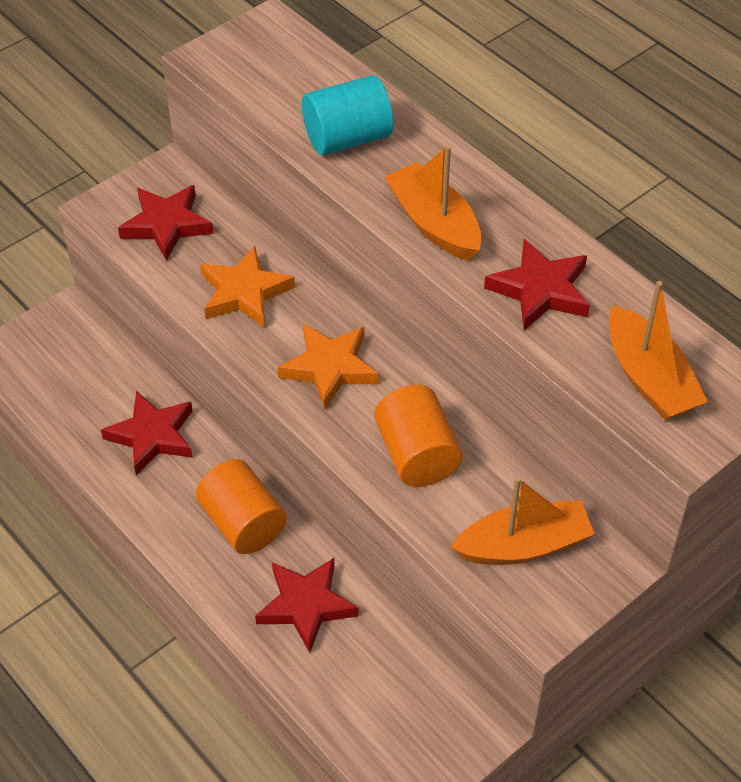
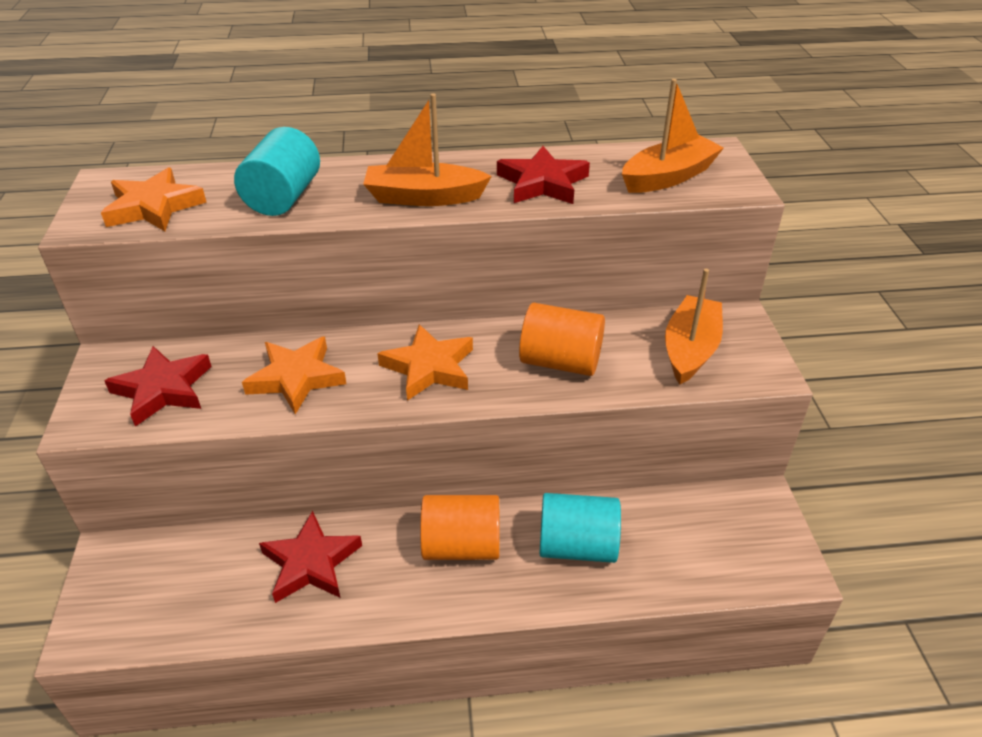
camera: 55 degrees left, 10 degrees down
red star [255,558,359,653] -> turquoise cylinder [539,493,621,563]
orange boat [609,281,708,421] -> orange boat turned 45 degrees counterclockwise [622,79,724,193]
none -> orange star [101,167,207,231]

